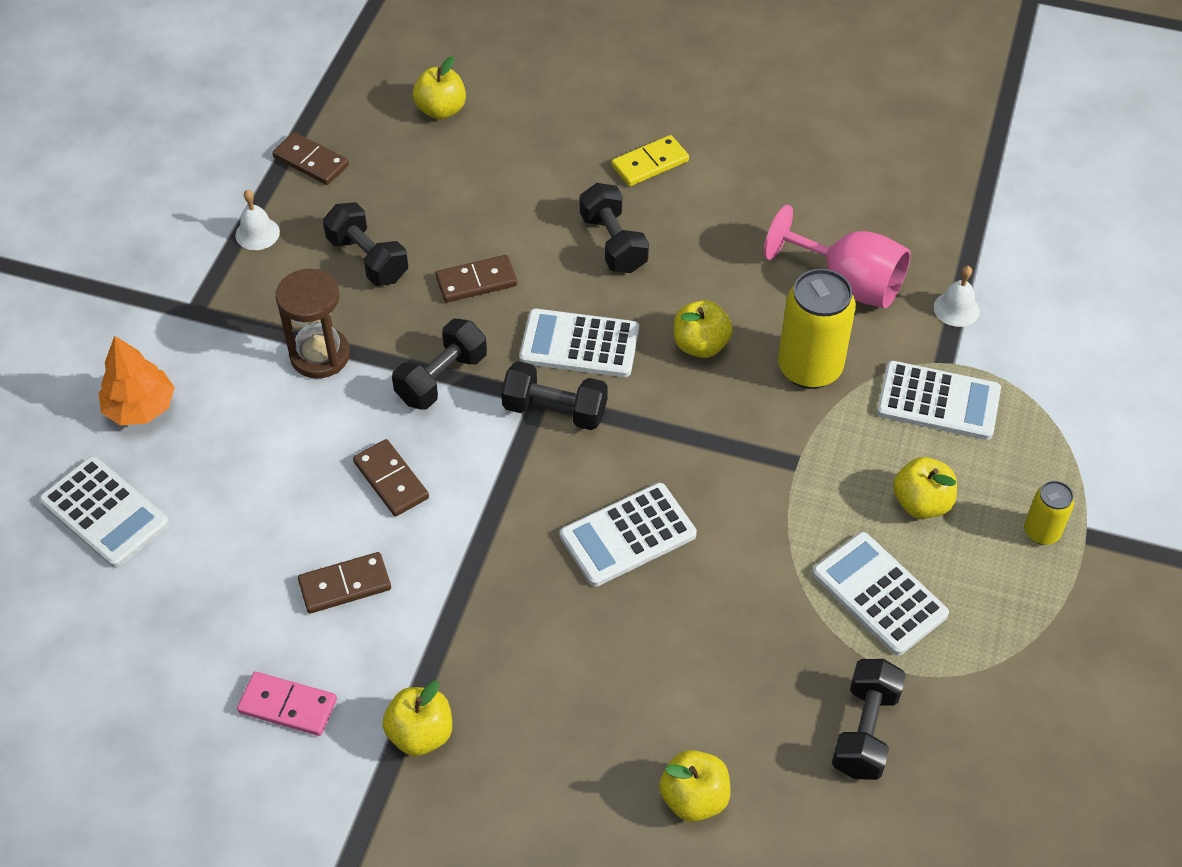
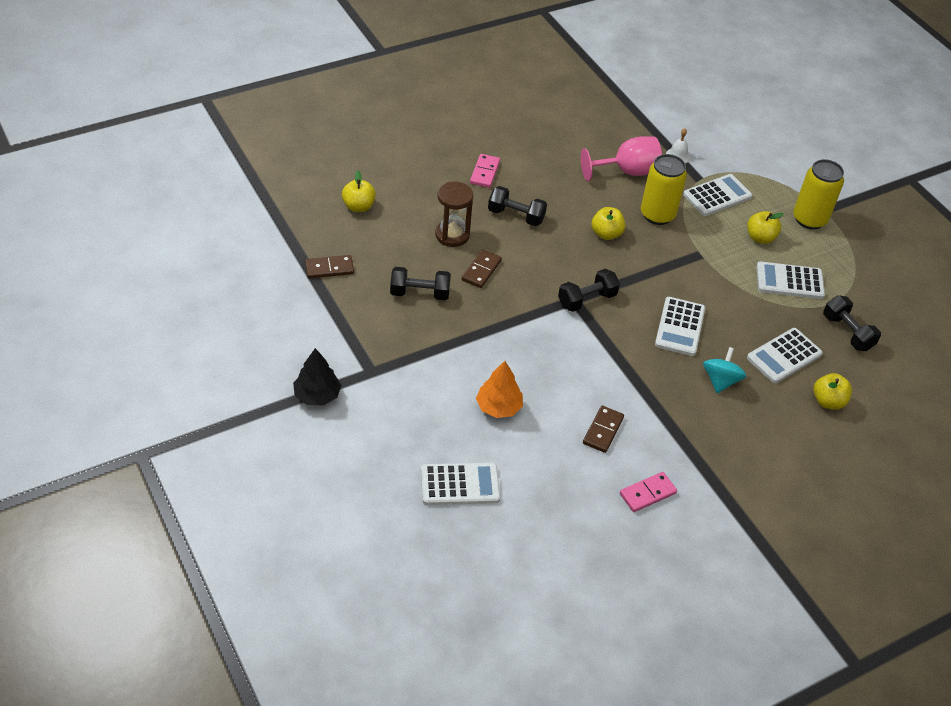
camera: 50 degrees left, 5 degrees down
orange tree [99,336,175,425] -> orange tree moved to [476,361,523,418]
white bell [235,190,280,250] -> none
brown hourglass [276,269,350,378] -> brown hourglass moved to [435,181,473,247]
brown domino [353,439,429,516] -> none
yellow apple [383,681,452,756] -> none
black dumbbell [392,319,487,410] -> none
white calculator [519,309,639,377] -> white calculator moved to [747,328,823,383]
yellow domino [611,135,689,186] -> pink domino [470,154,500,188]
yellow can [1024,481,1074,545] -> yellow can [793,159,844,230], size x1.86
none -> black tree [293,348,341,406]
none -> turquoise spinning top [703,347,746,393]

